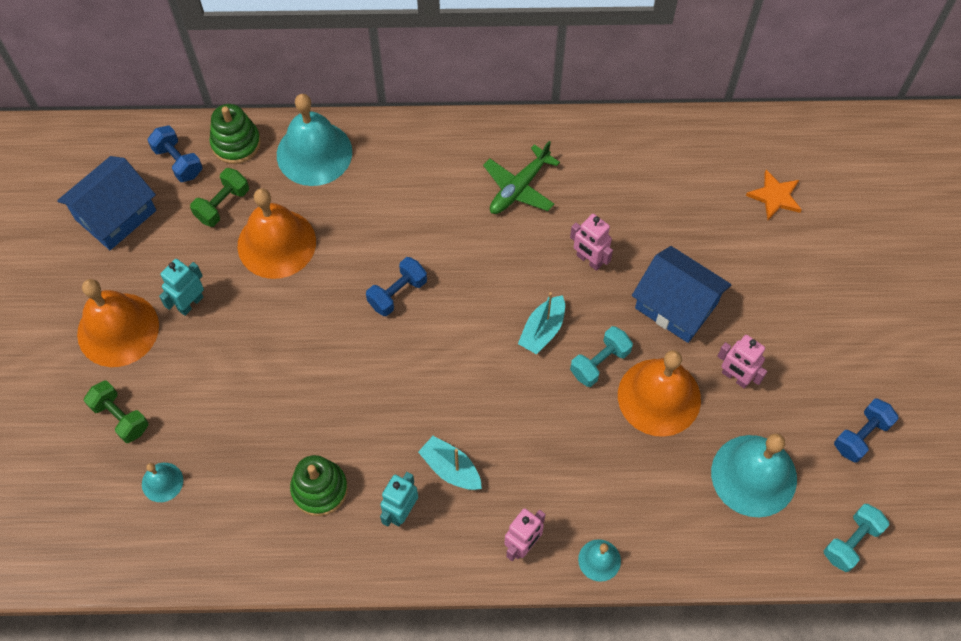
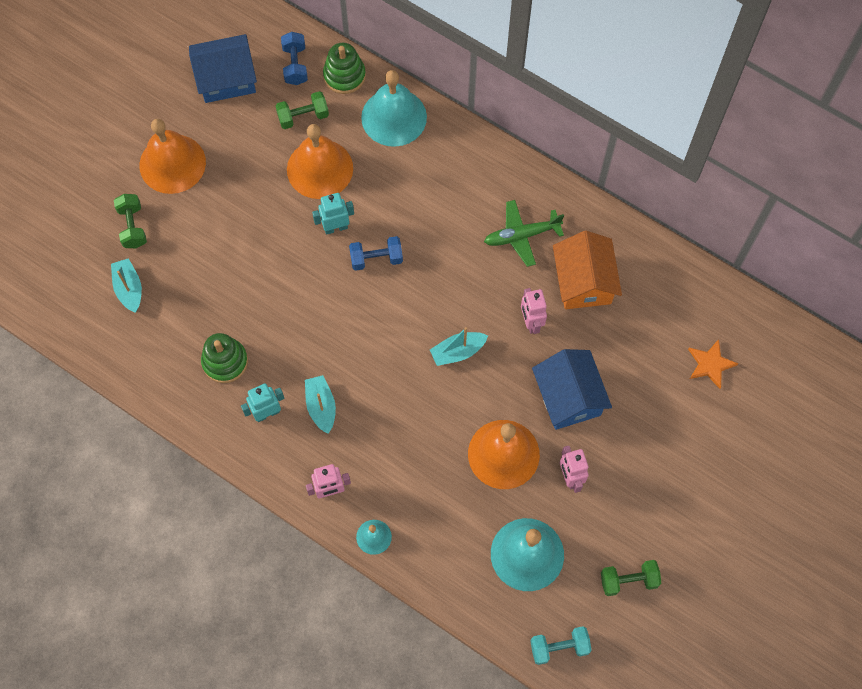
camera: 35 degrees right, 5 degrees up
turquoise bell [142,463,183,502] -> turquoise boat [111,258,142,313]
turquoise robot [159,259,204,316] -> turquoise robot moved to [312,193,354,235]
turquoise dumbbell [570,326,633,387] -> none
blue dumbbell [834,399,899,462] -> green dumbbell [601,560,661,596]
none -> orange house [553,231,622,309]

